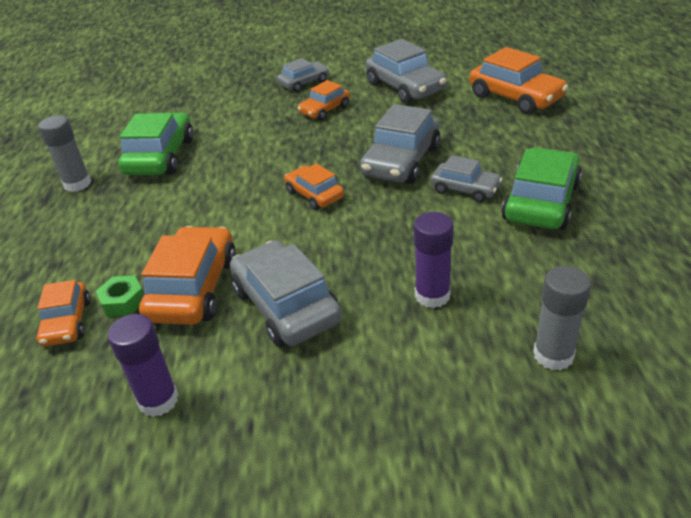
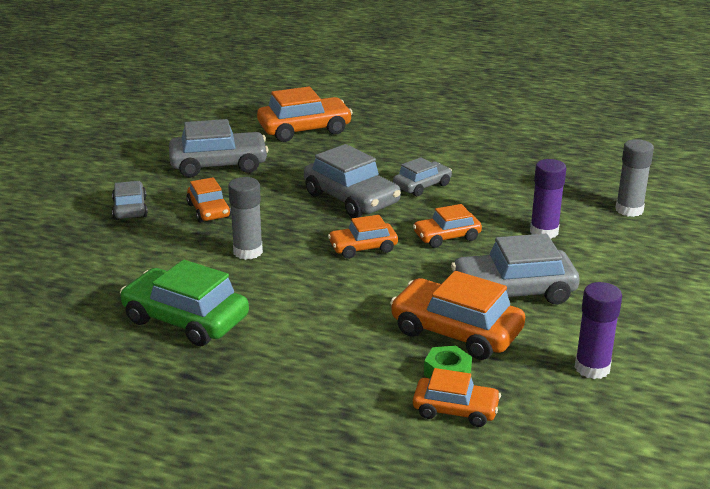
camera: 70 degrees left, 10 degrees down
grey glue stick [38,115,91,192] -> grey glue stick moved to [228,177,263,260]
green car [501,147,582,230] -> none
none -> orange car [413,204,482,248]

